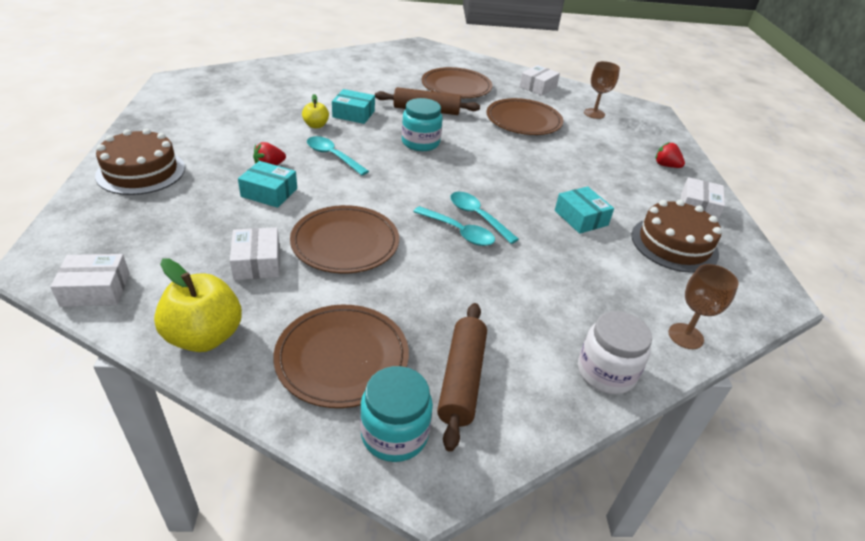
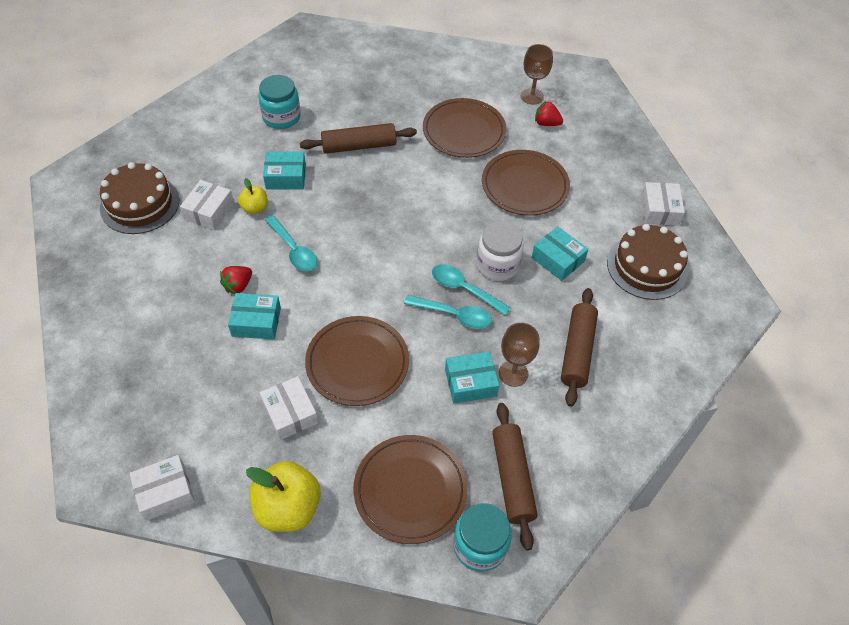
camera: 15 degrees left, 15 degrees up
brown cake [95,129,185,195] -> brown cake moved to [100,162,179,234]
turquoise spoon [307,136,369,175] -> turquoise spoon turned 150 degrees counterclockwise [265,215,317,271]
turquoise jar [402,98,443,151] -> turquoise jar moved to [258,75,301,129]
brown plate [422,67,492,98] -> brown plate moved to [482,150,570,216]
white box [519,65,560,96] -> white box moved to [180,180,234,230]
white jar [578,311,652,394] -> white jar moved to [477,222,524,281]
red strawberry [655,142,685,168] -> red strawberry moved to [535,101,563,126]
brown goblet [668,264,739,349] -> brown goblet moved to [499,323,540,387]
none -> turquoise box [445,351,499,404]
none -> brown rolling pin [561,288,598,407]

